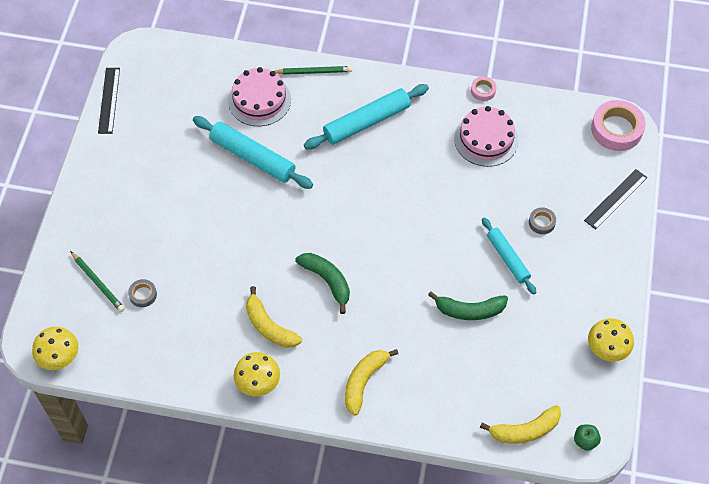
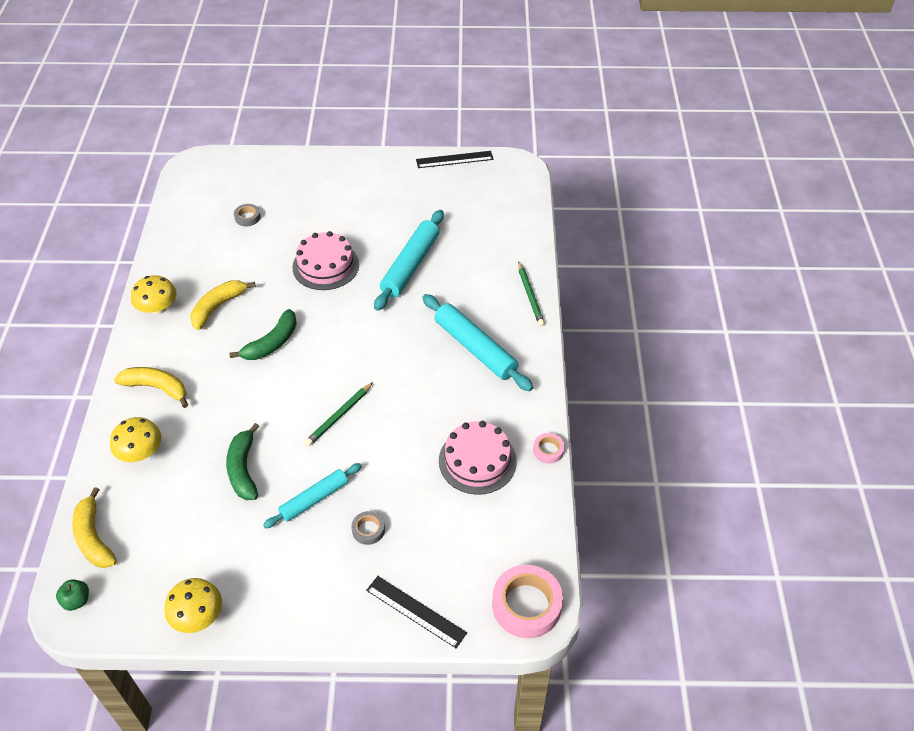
camera: 80 degrees right, 10 degrees down
yellow mushroom [32,327,78,370] -> yellow mushroom moved to [110,417,162,462]
green pencil [70,251,125,312] -> green pencil moved to [305,382,373,446]
pink cake [228,67,291,126] -> pink cake moved to [293,231,359,290]

